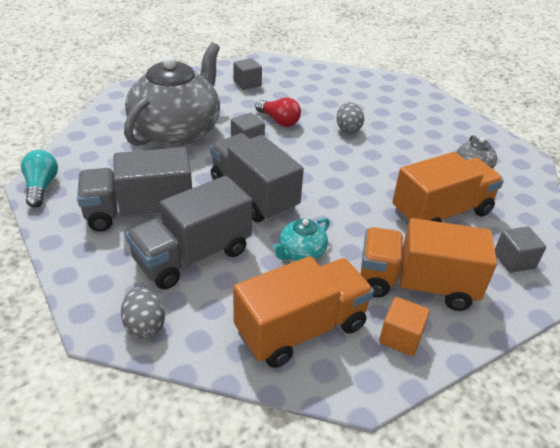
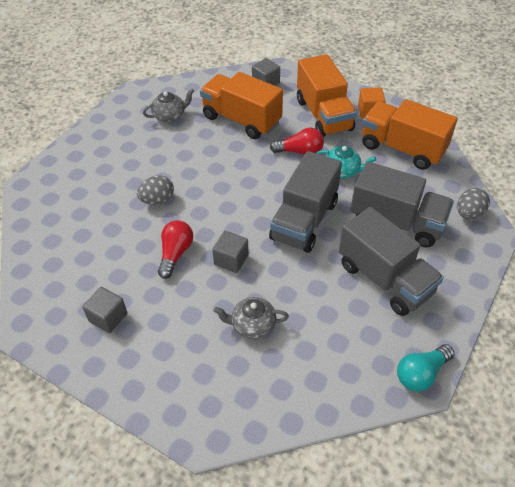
camera: 115 degrees left, 10 degrees up
grey teapot [124,43,220,146] -> grey teapot [213,297,289,339], size x0.42
none -> red light bulb [270,128,324,155]

